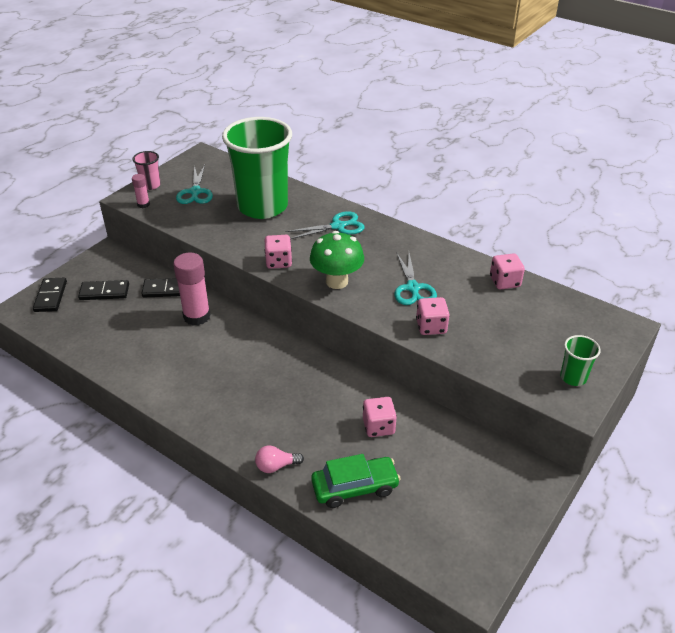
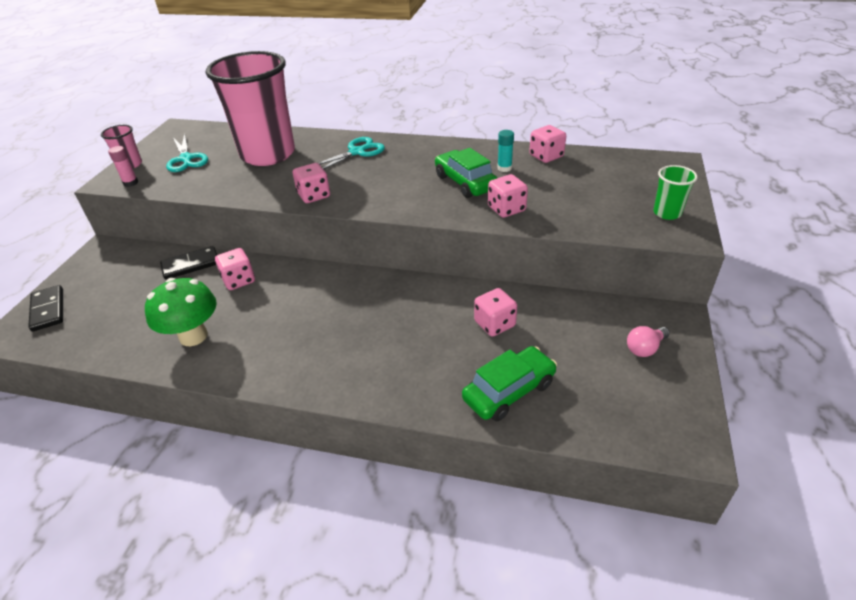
camera: 20 degrees left, 0 degrees up
black domino [78,280,129,300] -> none
pink glue stick [173,253,211,326] -> pink dice [215,248,255,290]
green cup [222,117,292,219] -> pink cup [205,51,295,166]
pink light bulb [255,445,304,473] -> pink light bulb moved to [627,326,670,357]
green mushroom [310,231,364,289] -> green mushroom moved to [145,278,217,346]
turquoise scissors [394,253,437,305] -> green car [435,148,497,198]
none -> turquoise glue stick [497,130,514,172]

